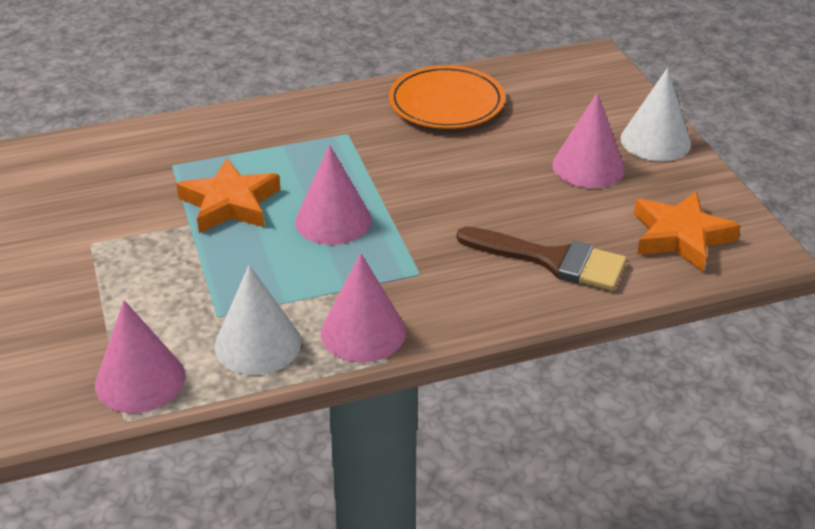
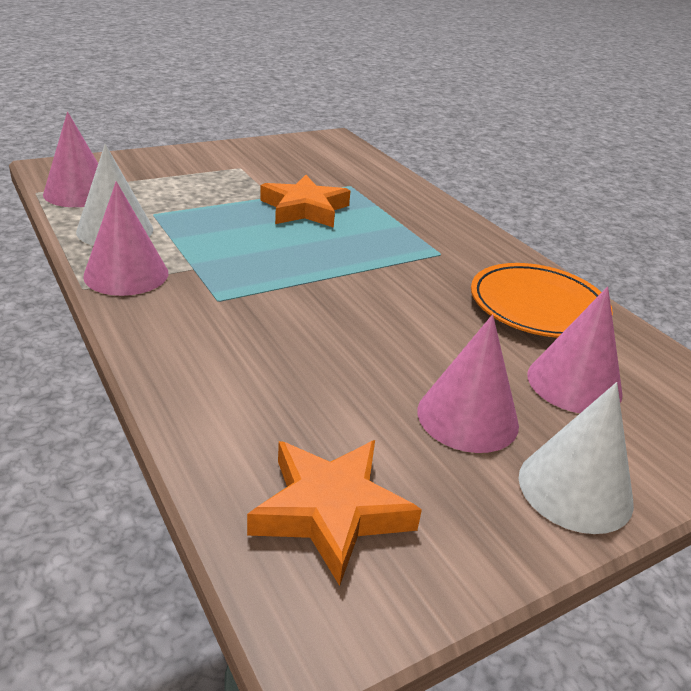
camera: 75 degrees right, 5 degrees down
pink cone [295,144,371,245] -> pink cone moved to [527,287,623,413]
brown brush [457,227,627,291] -> none

